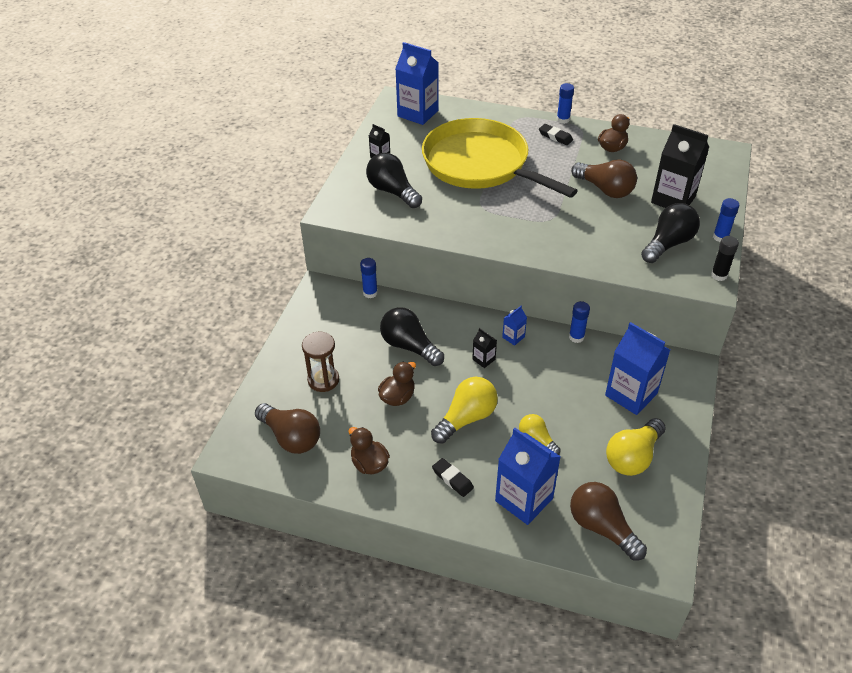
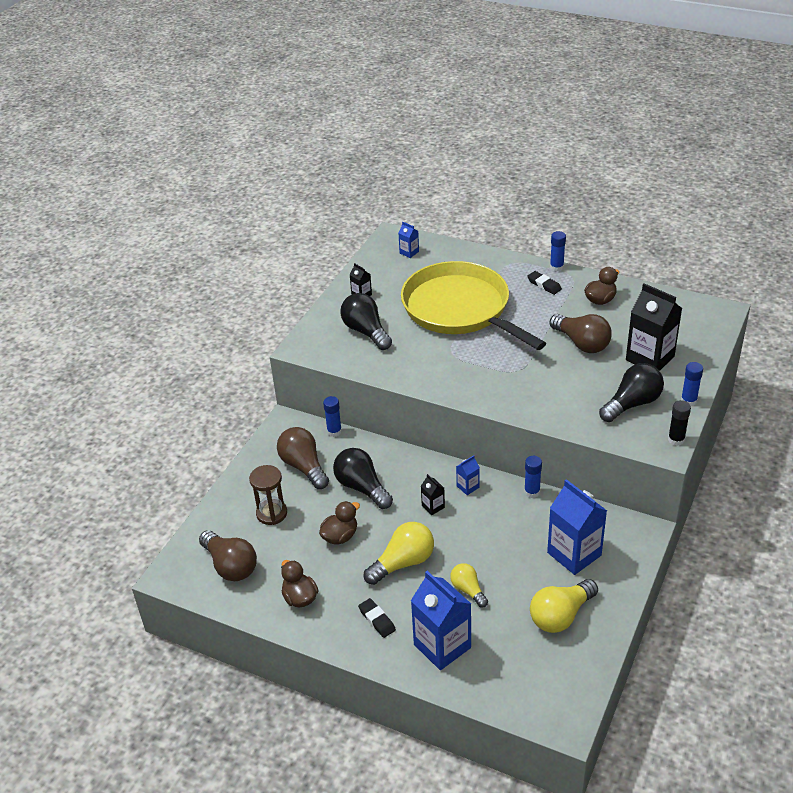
camera: 10 degrees right, 5 degrees down
blue carton [395,42,439,125] -> blue carton [398,222,419,258], size x0.46
brown light bulb [570,482,647,561] -> brown light bulb moved to [277,427,329,489]

